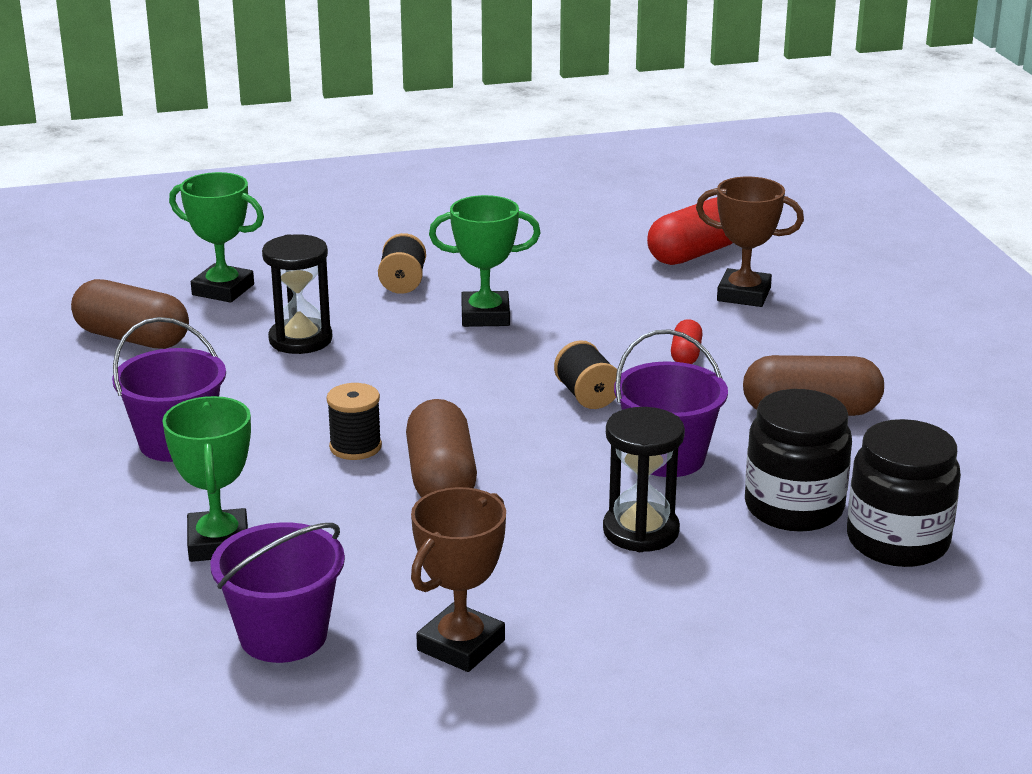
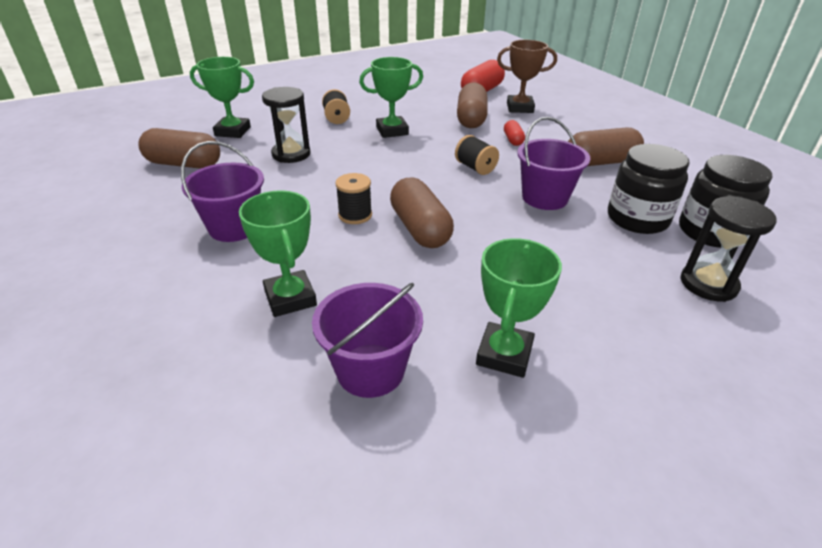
camera: 15 degrees left, 10 degrees up
brown trophy [411,487,506,672] -> green trophy [476,238,562,378]
black hourglass [603,407,685,552] -> black hourglass moved to [681,196,777,302]
none -> brown capsule [457,82,488,128]

